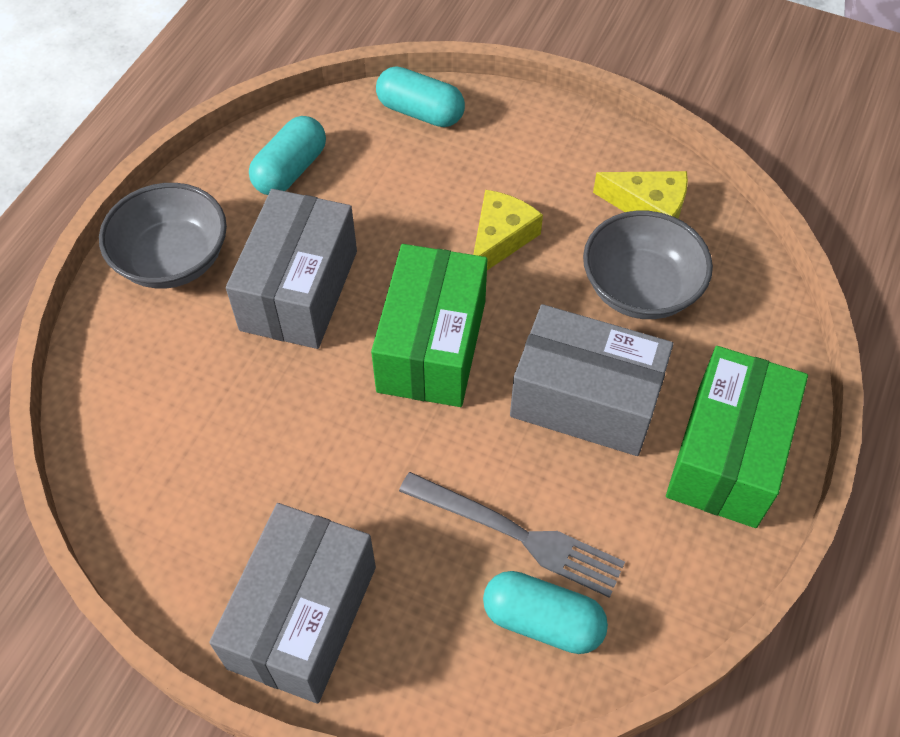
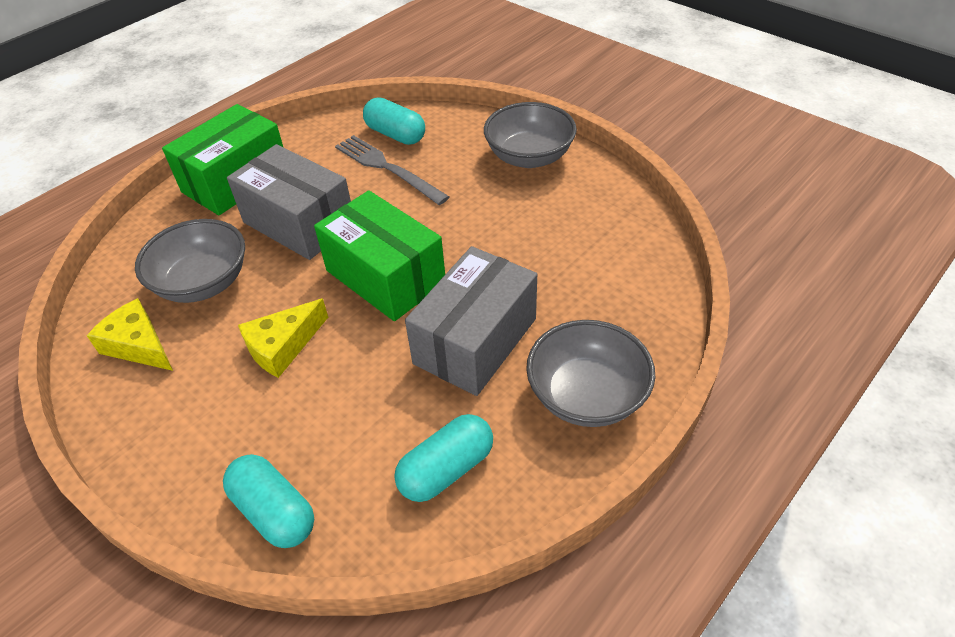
camera: 160 degrees left, 10 degrees down
grey box [209,503,376,704] -> grey bowl [484,102,577,168]
green box [371,244,487,407] -> green box turned 75 degrees counterclockwise [314,190,445,321]

